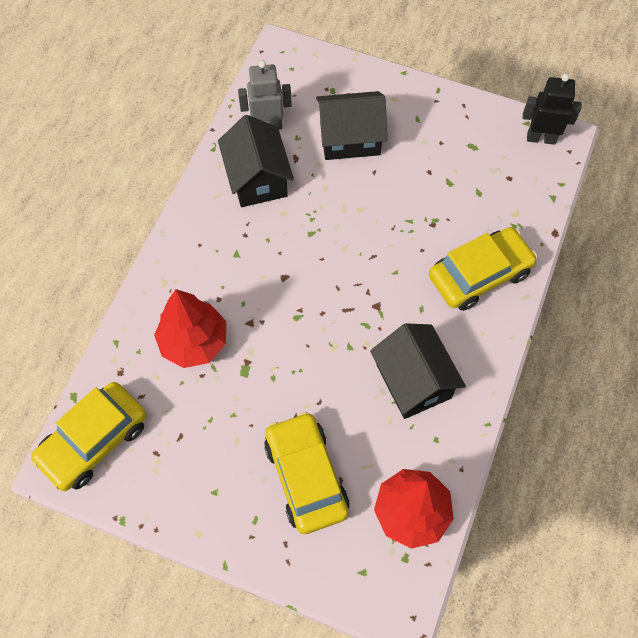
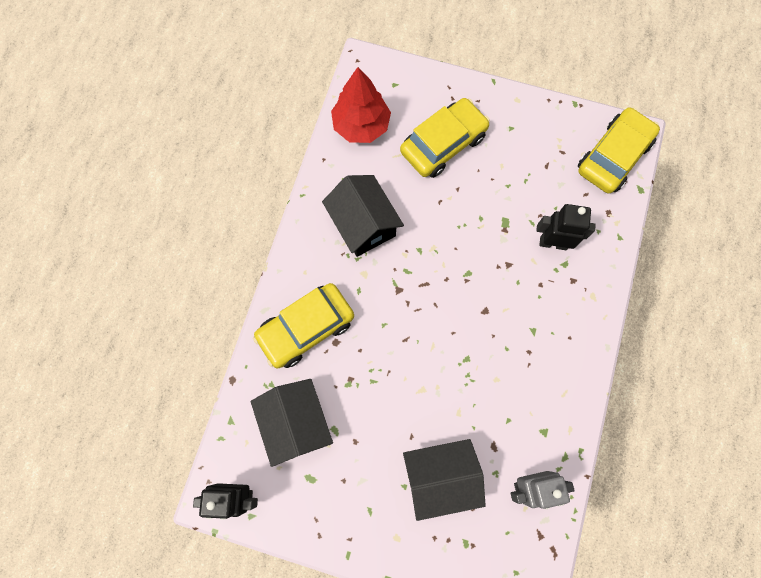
camera: 175 degrees right, 10 degrees up
red tree [154,289,226,368] -> black robot [536,204,596,250]
black house [218,115,294,207] -> black house moved to [251,379,333,467]
yellow car [264,412,350,534] -> yellow car turned 105 degrees counterclockwise [400,98,490,178]

